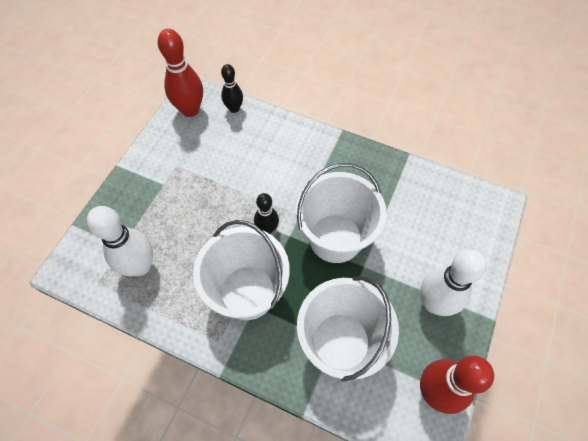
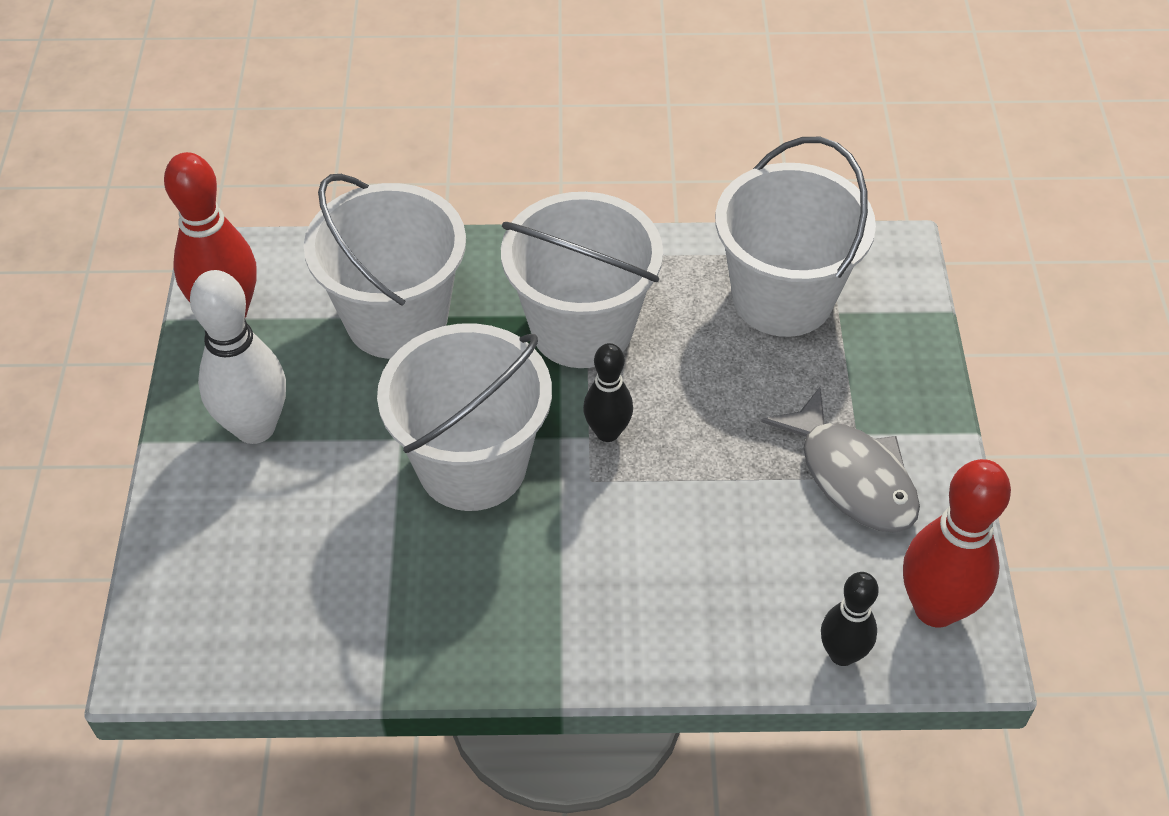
camera: 155 degrees right, 10 degrees down
white bowling pin [87,206,153,276] -> white bucket [715,137,876,337]
none -> grey fish [761,387,920,533]

